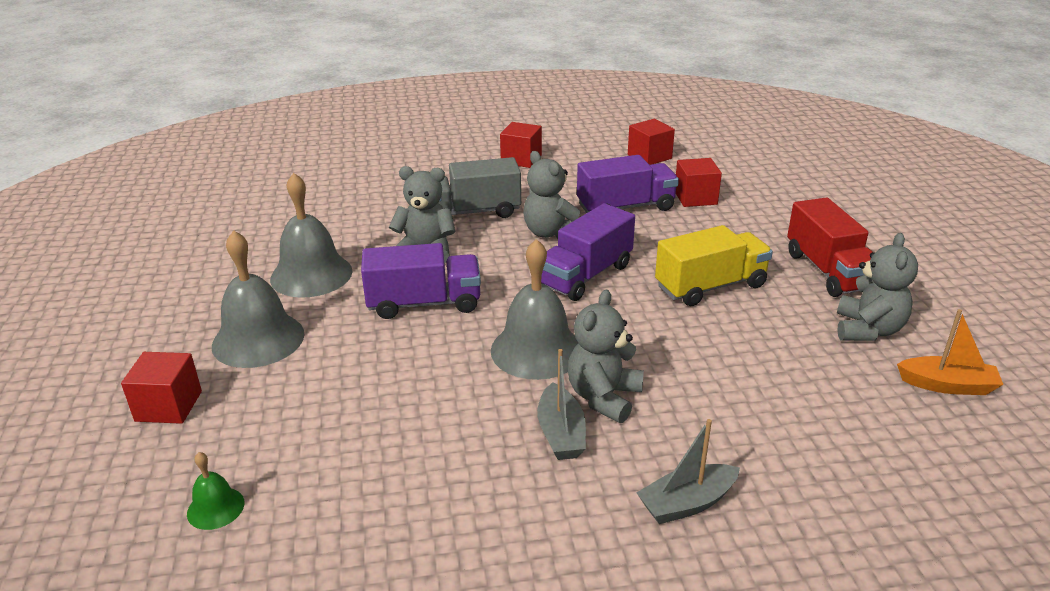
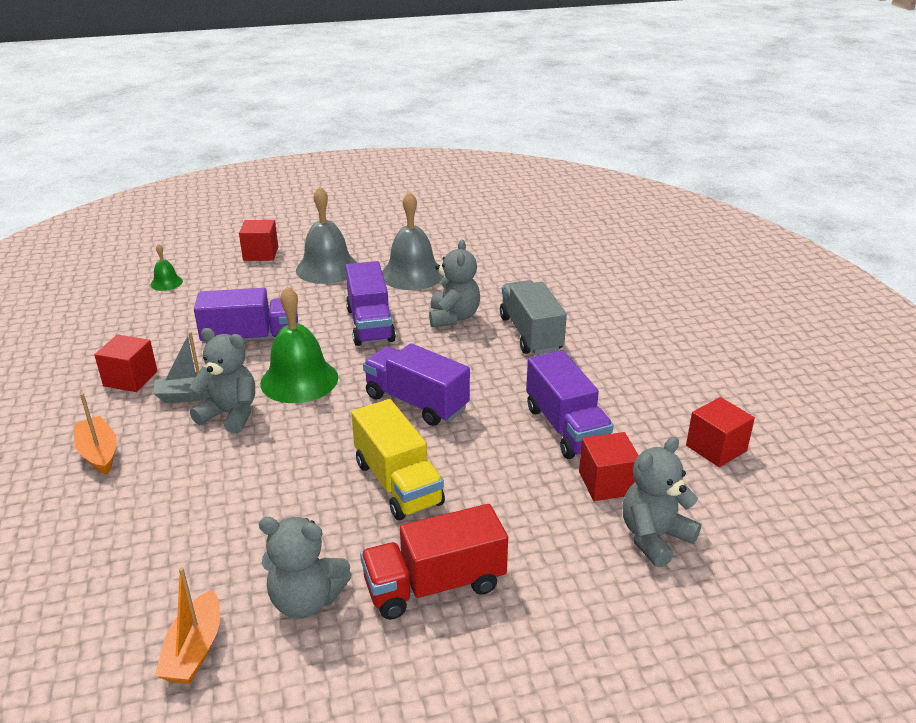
camera: 85 degrees right, 0 degrees up
grey bell [491,239,578,380] -> green bell [260,286,338,403]
red cube [500,122,542,168] -> red cube moved to [94,335,158,392]
grey teddy bear [523,151,580,239] -> grey teddy bear moved to [622,436,701,568]
grey boat [637,419,740,524] -> orange boat [74,393,117,475]
none -> purple truck [194,288,298,343]

